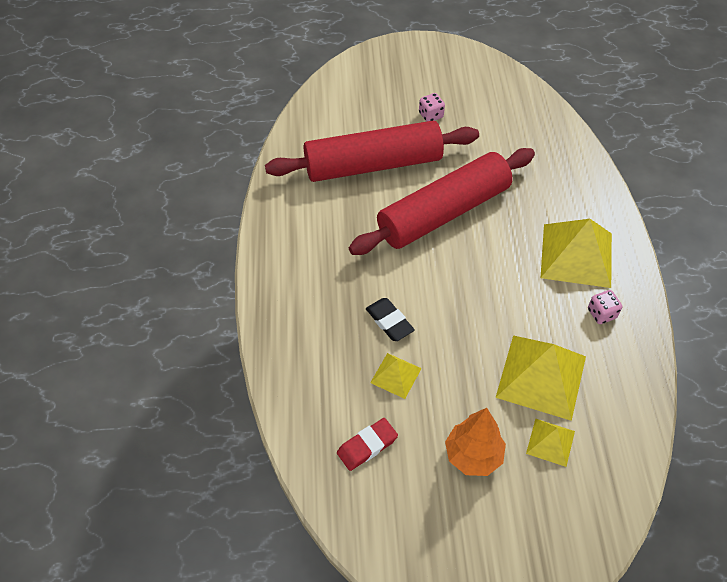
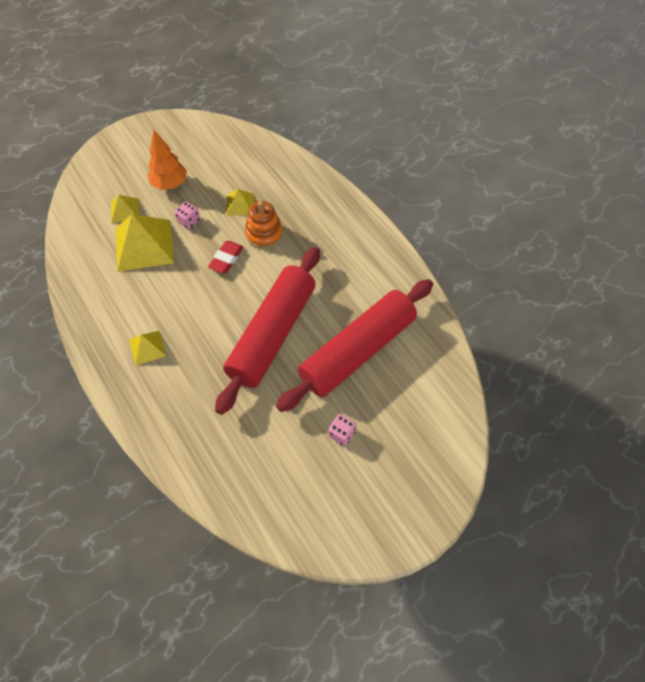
camera: 150 degrees right, 5 degrees up
red eraser [337,418,398,471] -> red eraser moved to [208,241,243,273]
black eraser [366,298,415,341] -> orange stacking toy [245,201,283,249]
yellow pyramid [541,219,612,288] -> yellow pyramid [129,331,166,366], size x0.51
pink dice [588,290,622,324] -> pink dice moved to [175,202,200,229]

